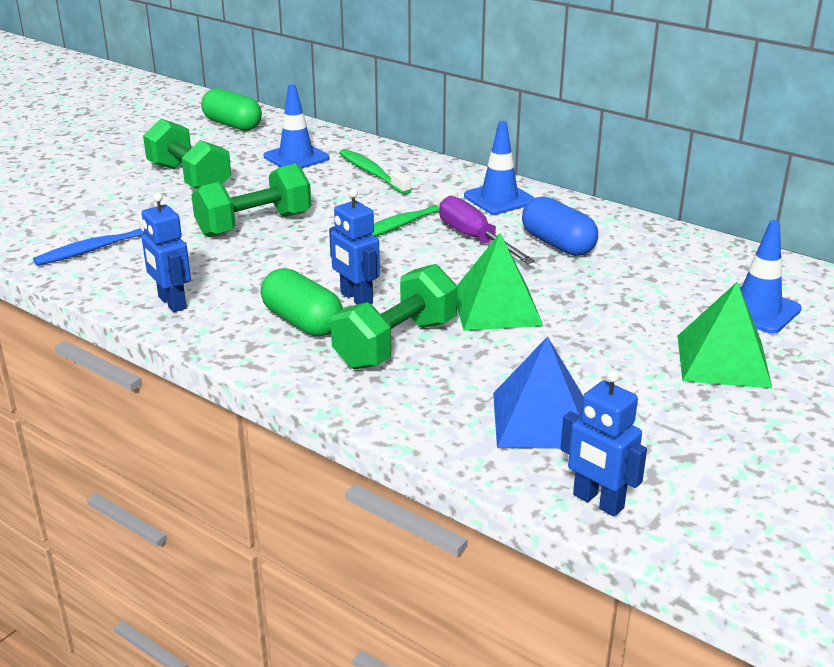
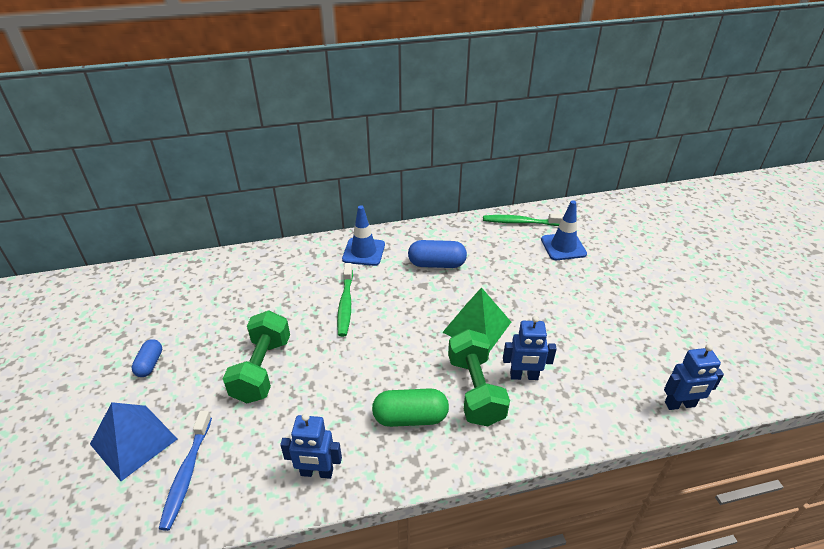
camera: 50 degrees left, 10 degrees up
green dumbbell [143,119,231,189] -> blue capsule [131,339,162,377]
green capsule [201,88,262,131] -> none
blue traffic cone [264,84,329,169] -> none
blue robot [329,189,380,305] -> blue robot moved to [503,316,557,380]
green toothbrush [339,149,411,195] -> green toothbrush moved to [483,214,564,226]
purple screwdriver [439,196,535,264] -> none
blue pyramid [493,336,583,449] -> blue pyramid moved to [90,402,177,481]
green pyramid [678,282,773,389] -> none

